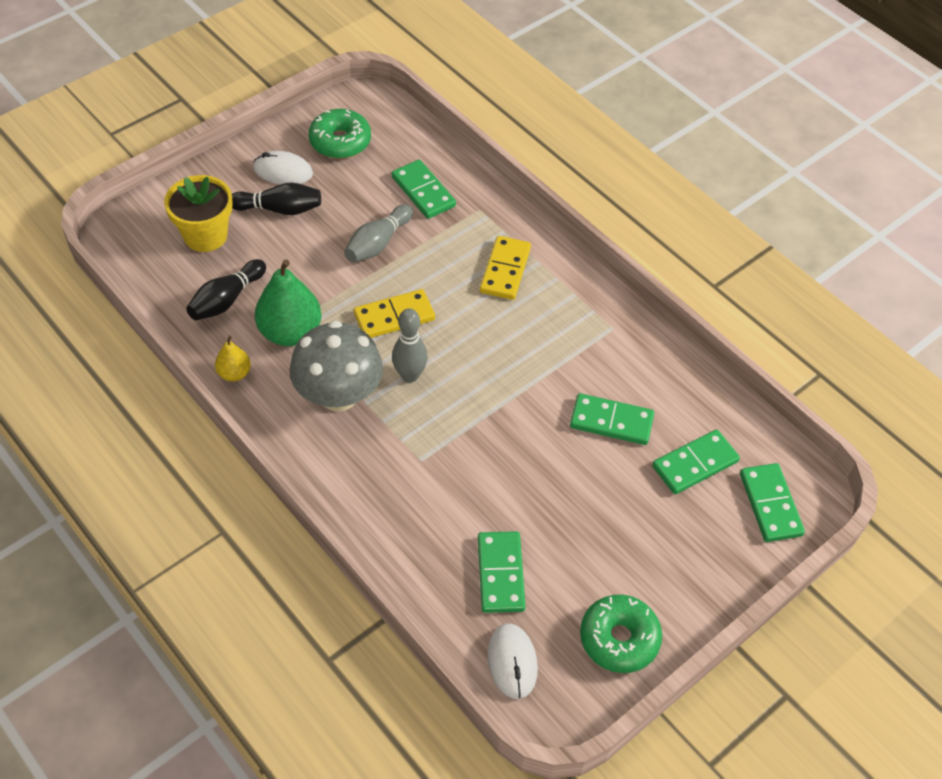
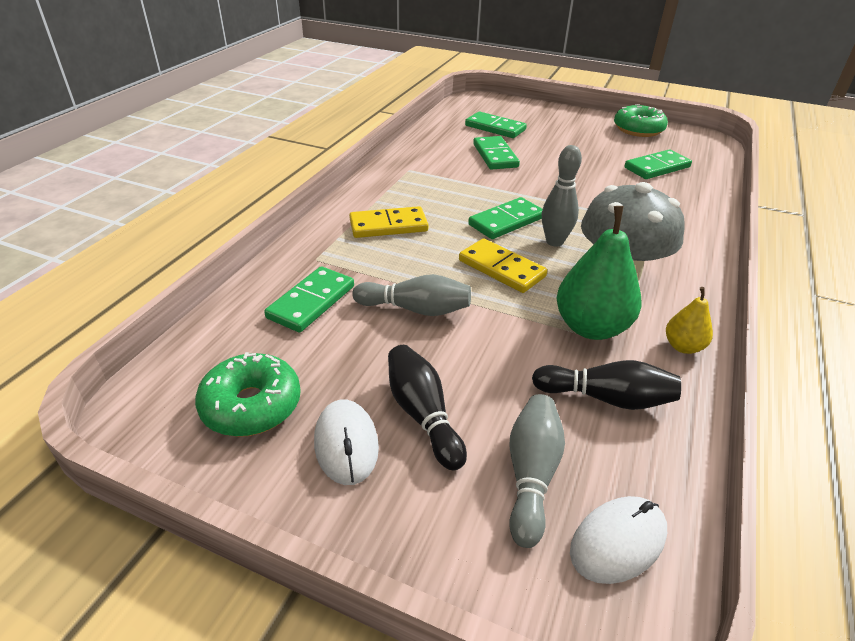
camera: 115 degrees left, 15 degrees down
yellow flower pot [164,175,233,252] -> grey bowling pin [509,394,565,548]
white mouse [487,623,538,699] -> white mouse moved to [570,496,667,584]
green domino [740,463,805,542] -> green domino moved to [468,197,543,239]

